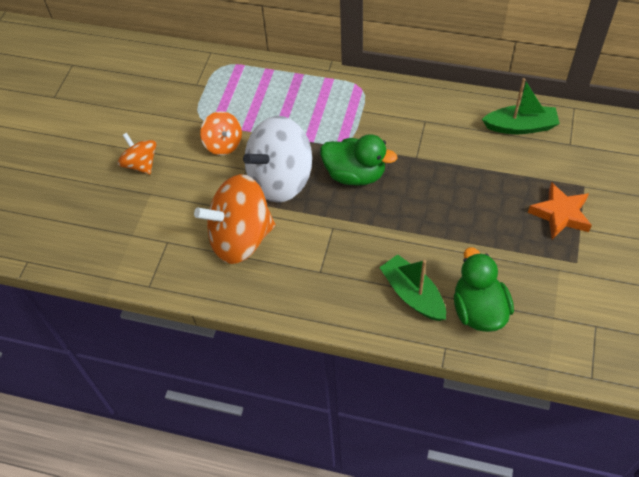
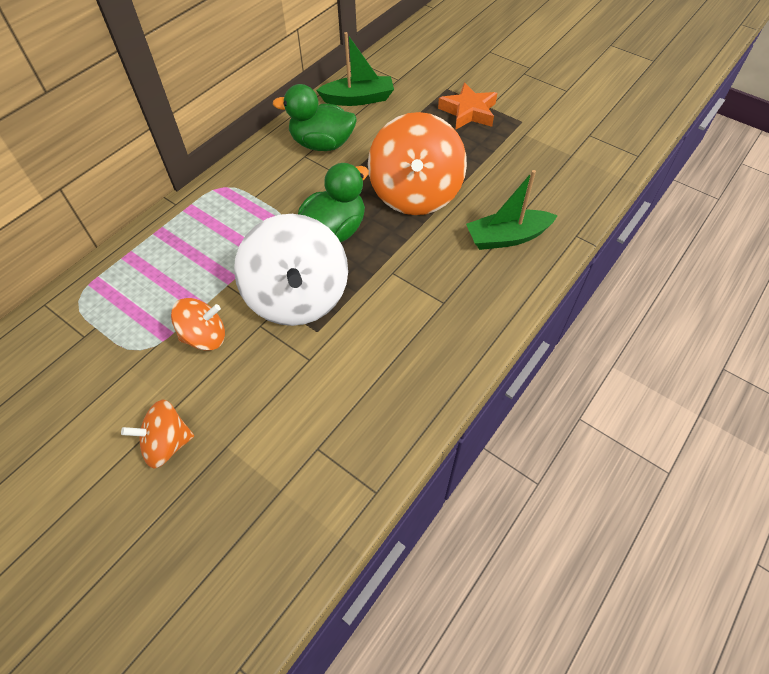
camera: 70 degrees left, 0 degrees up
orange spinning top [194,174,275,264] -> orange spinning top moved to [368,112,467,215]
green duck [454,247,514,332] -> green duck moved to [273,84,357,151]
green boat [482,78,560,134] -> green boat turned 60 degrees clockwise [316,32,394,106]

